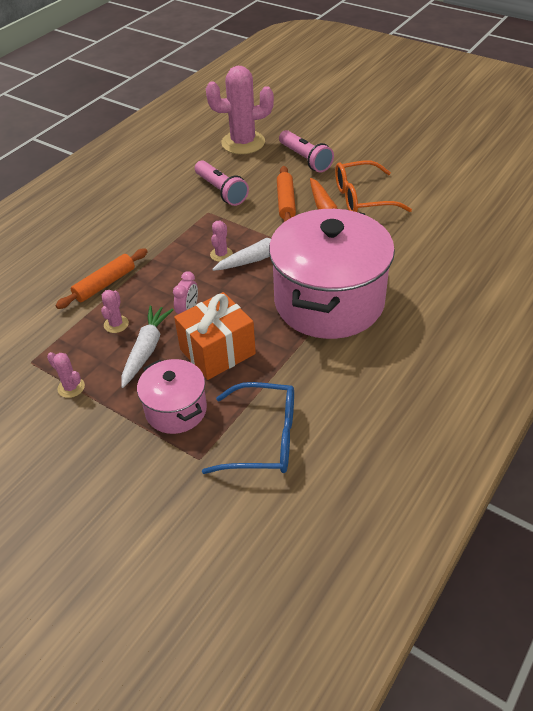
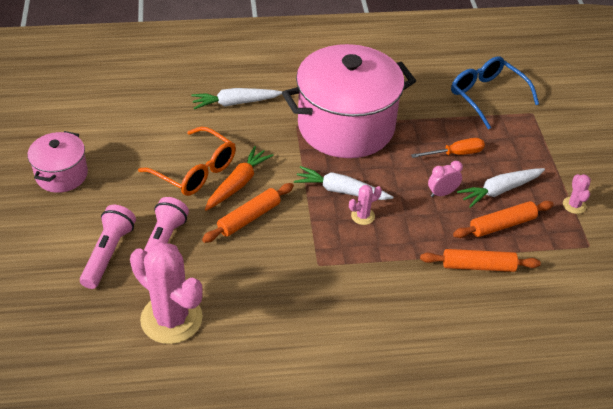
camera: 135 degrees left, 0 degrees up
pink cactus [101,290,129,333] -> orange rolling pin [453,201,554,238]
pink pot [137,359,207,434] -> pink pot moved to [27,131,88,193]
orange gift [174,292,256,380] -> orange screwdriver [411,138,485,158]
pink flashlight [195,160,249,206] -> pink flashlight moved to [80,205,136,289]
none -> white carrot [191,88,283,109]

